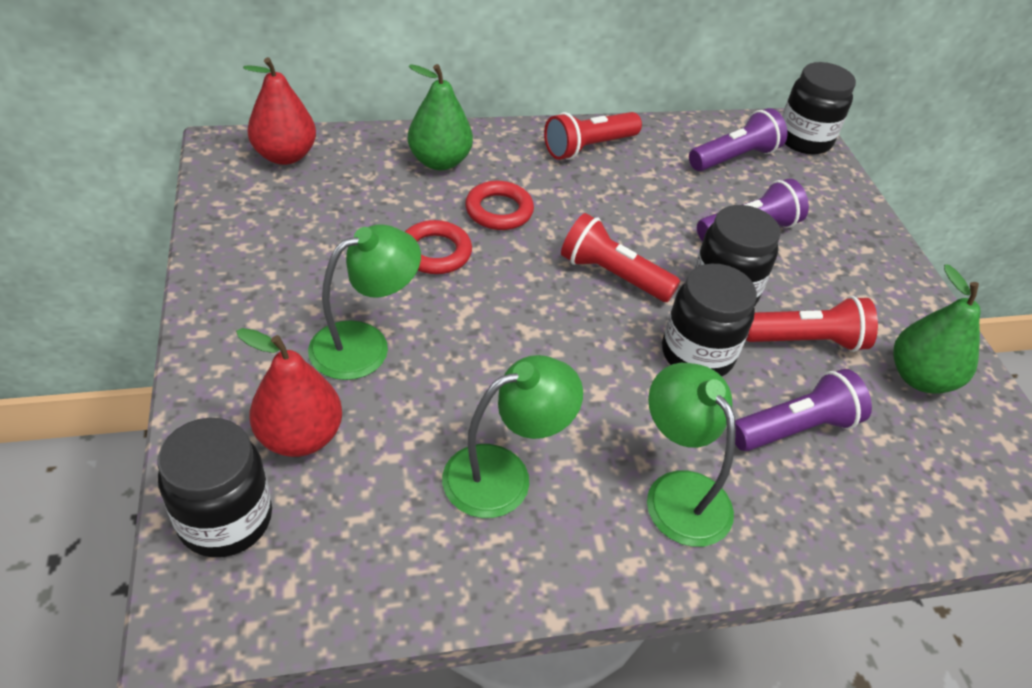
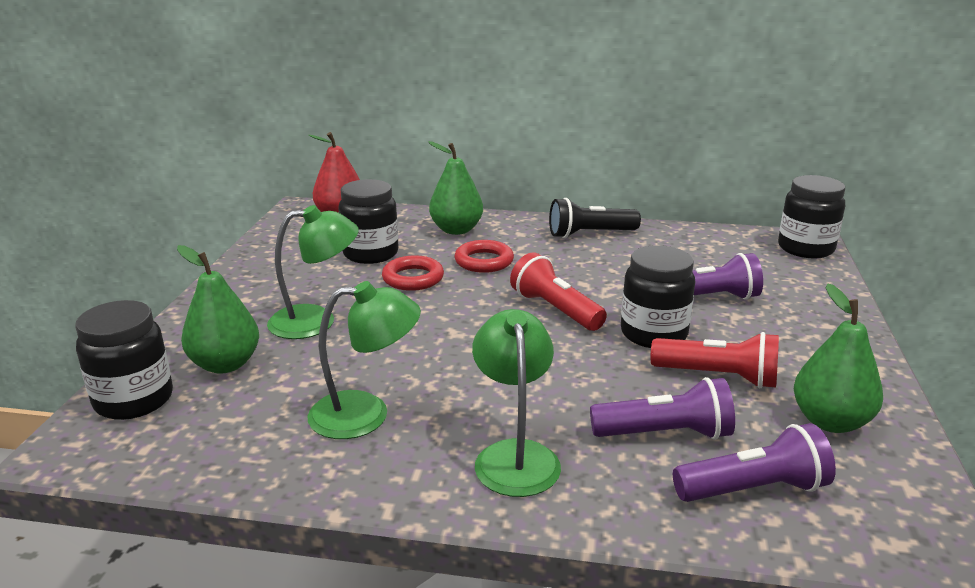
camera: 25 degrees right, 20 degrees down
red pear [236,328,342,457] -> green pear [177,245,259,373]
red flashlight [544,112,642,160] -> black flashlight [549,198,641,238]
black jar [662,264,757,376] -> black jar moved to [338,179,398,264]
purple flashlight [689,108,787,171] -> purple flashlight moved to [673,423,836,502]

